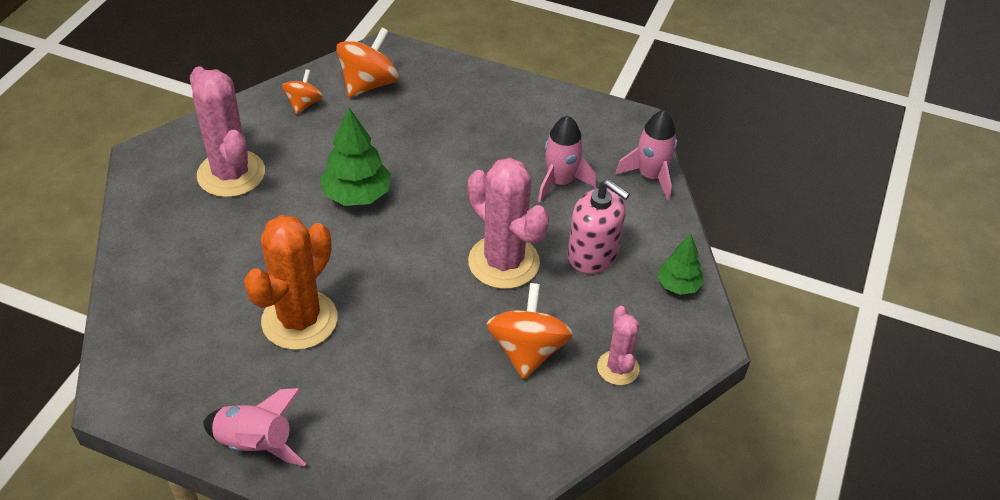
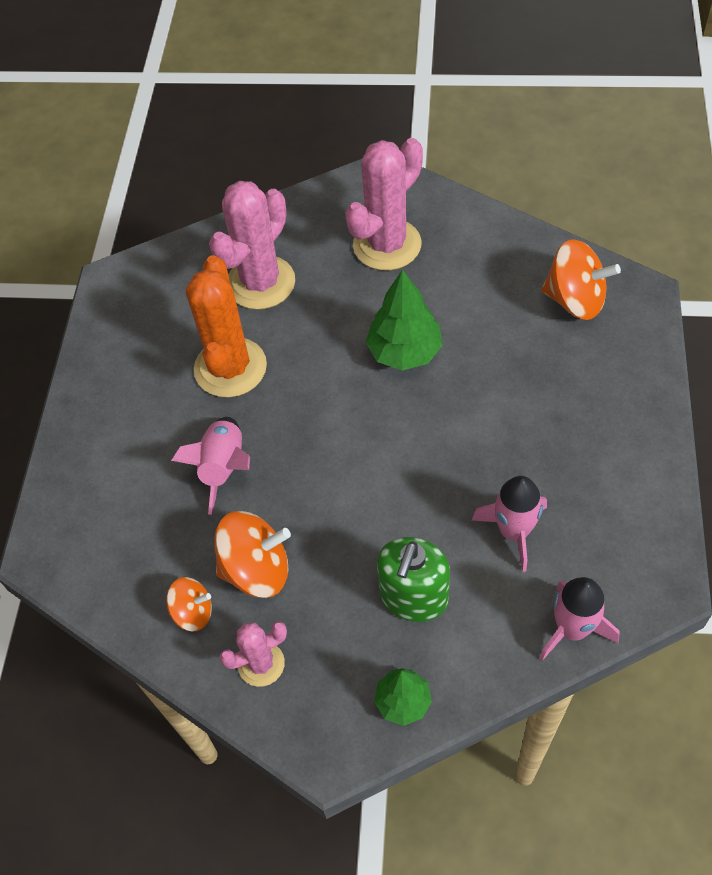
camera: 80 degrees right, 10 degrees up
pink rocket [203,388,306,466] -> pink rocket moved to [171,417,250,515]
orange cactus [244,215,338,350] -> orange cactus turned 75 degrees clockwise [186,255,267,398]
orange spinning top [282,69,323,114] -> orange spinning top moved to [166,577,212,632]
pink cactus [468,158,549,289] -> pink cactus moved to [209,181,295,310]
pink soap dispenser [568,179,630,274] -> green soap dispenser [377,537,450,622]

